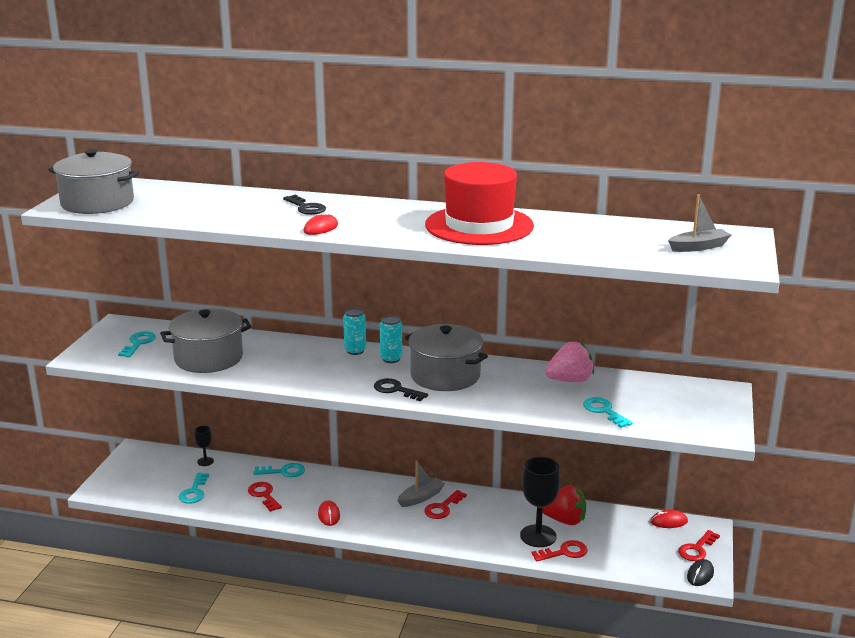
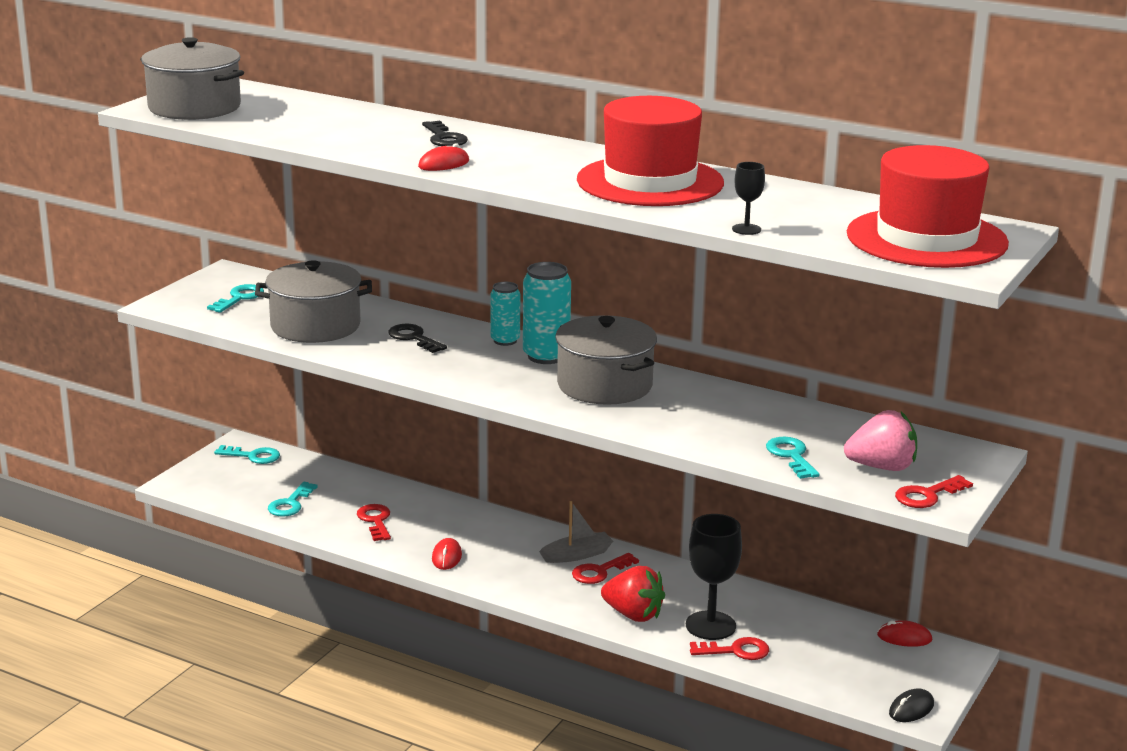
camera: 15 degrees right, 0 degrees up
black goblet [194,426,214,466] -> black goblet moved to [732,162,765,235]
turquoise key [253,463,305,477] -> turquoise key moved to [214,445,280,464]
black key [374,378,428,401] -> black key moved to [388,324,447,353]
turquoise can [380,315,403,363] -> turquoise can [523,262,571,364], size x1.56
red strawberry [542,485,586,525] -> red strawberry moved to [601,566,665,622]
pink strawberry [545,342,594,382] -> pink strawberry moved to [844,410,917,471]
grey boat [668,194,731,252] -> red hat [847,145,1009,268]
red key [678,530,720,561] -> red key moved to [895,475,973,508]

